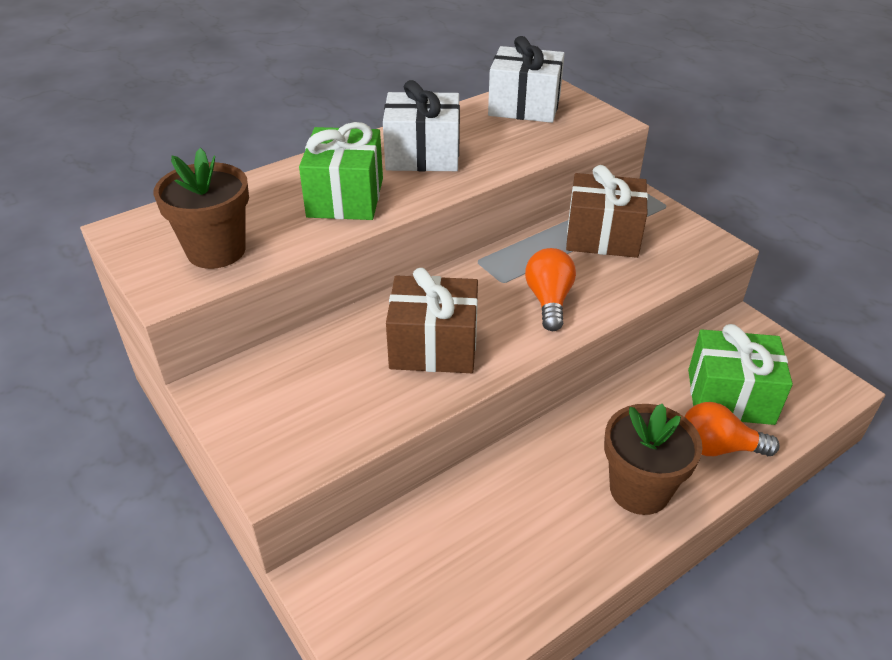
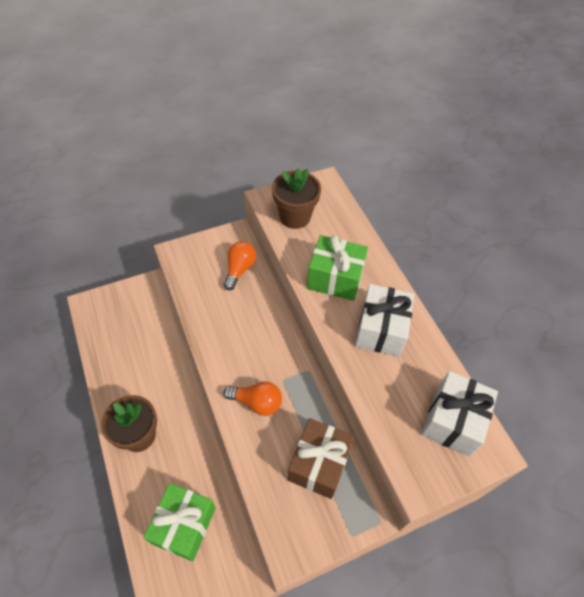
camera: 100 degrees right, 15 degrees up
brown gift [386,268,478,373] -> none
orange light bulb [685,402,780,456] -> orange light bulb moved to [224,241,256,290]

